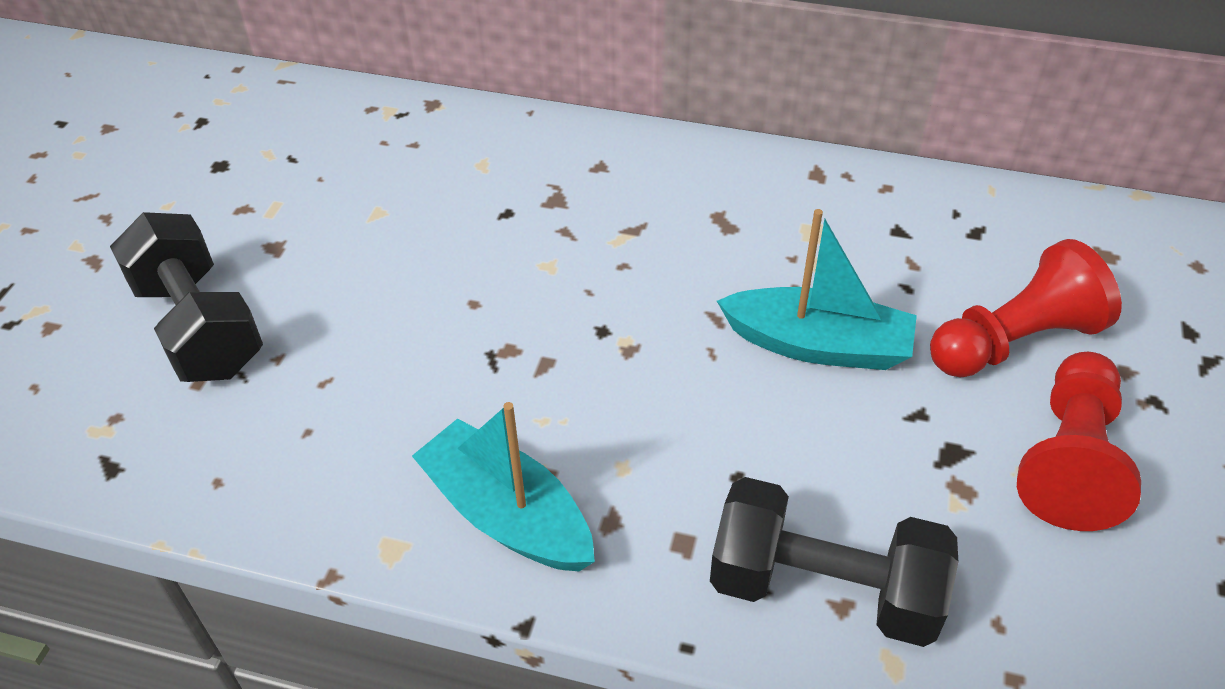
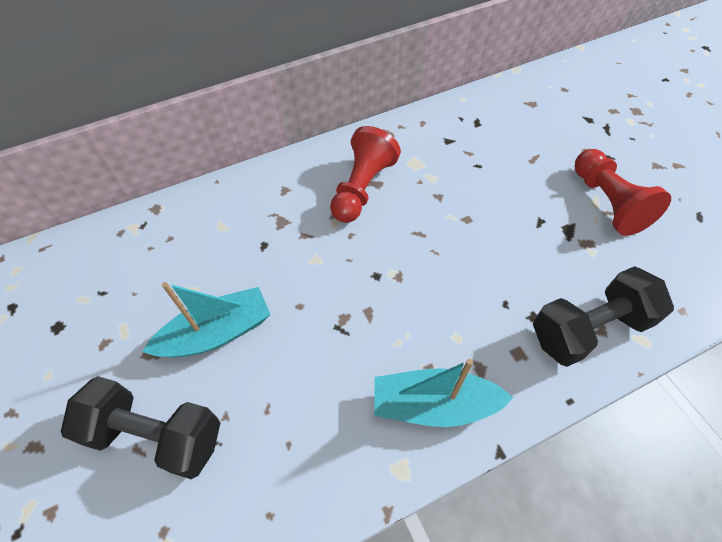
camera: 40 degrees left, 10 degrees up
turquoise boat [717,209,917,370] -> turquoise boat moved to [142,282,271,357]
red pawn [930,239,1122,377] -> red pawn moved to [330,126,401,223]

